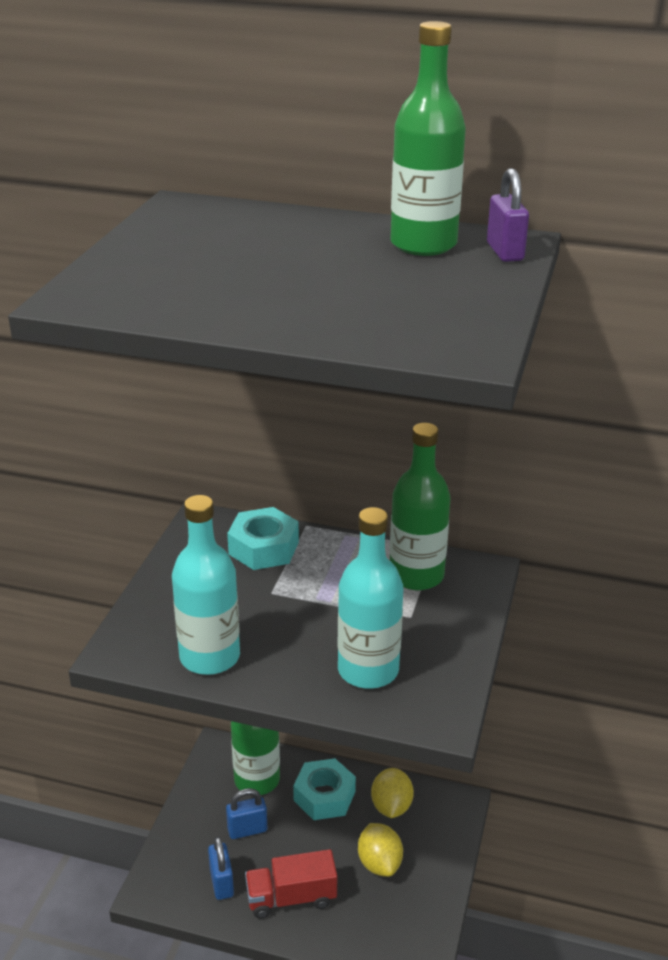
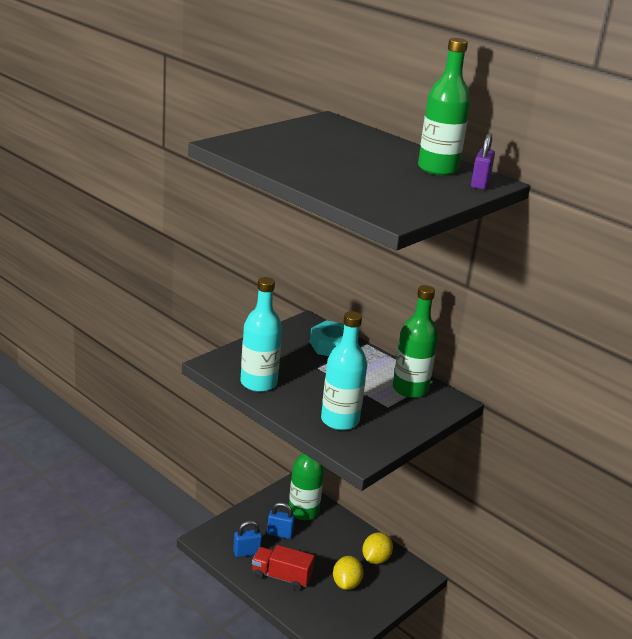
camera: 25 degrees right, 5 degrees down
blue padlock [208,836,234,900] -> blue padlock turned 60 degrees clockwise [233,521,262,557]
turquoise nut [293,758,356,820] -> none

